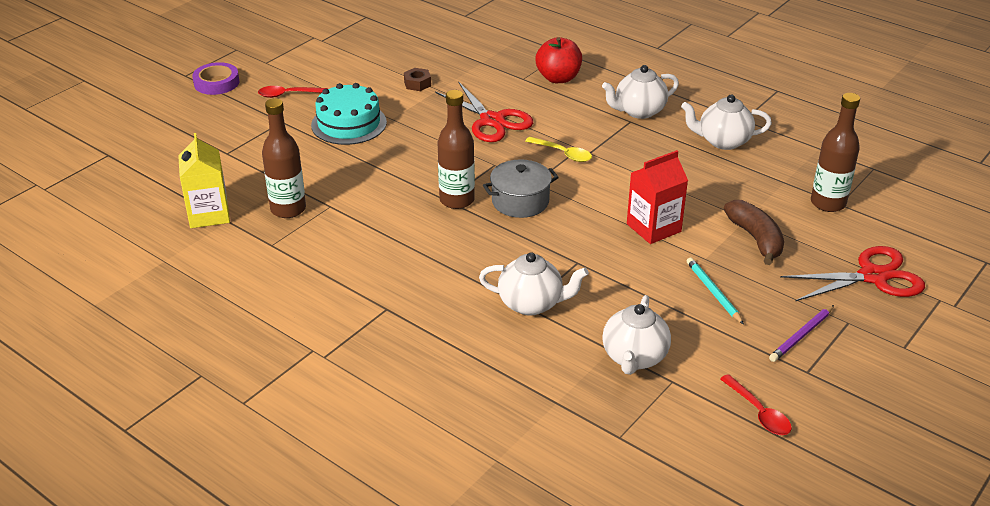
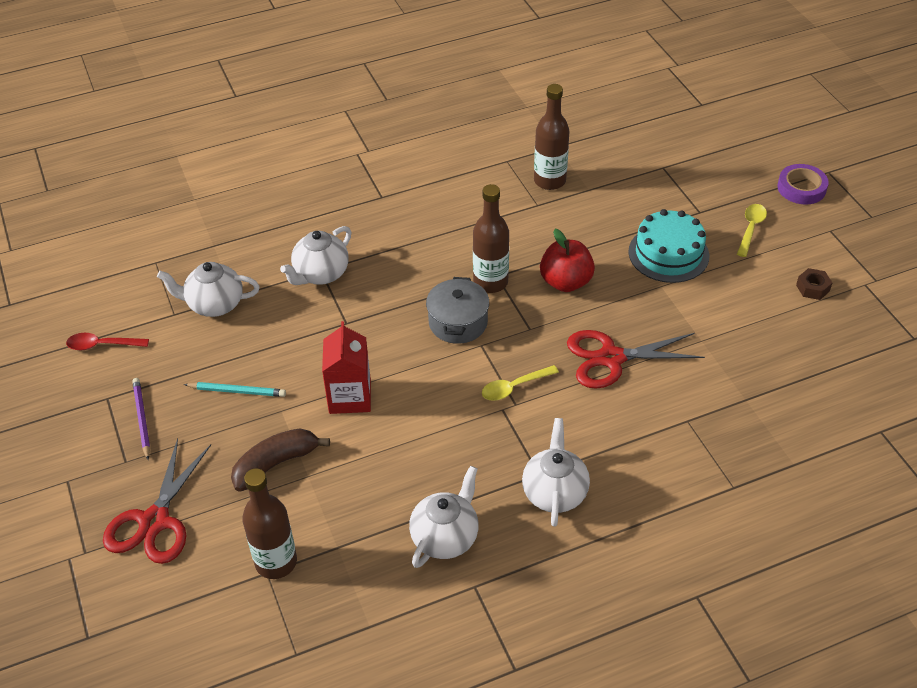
camera: 120 degrees right, 10 degrees up
yellow carton [178,133,230,228] -> none
red spoon [258,86,328,98] -> yellow spoon [737,204,767,257]
brown nut [404,68,431,91] -> brown nut moved to [796,268,832,300]
red apple [535,37,582,83] -> red apple moved to [540,229,595,292]
white teapot [602,295,671,375] -> white teapot turned 45 degrees counterclockwise [157,262,260,317]
brown banana [724,200,784,265] -> brown banana turned 135 degrees clockwise [231,428,330,491]

